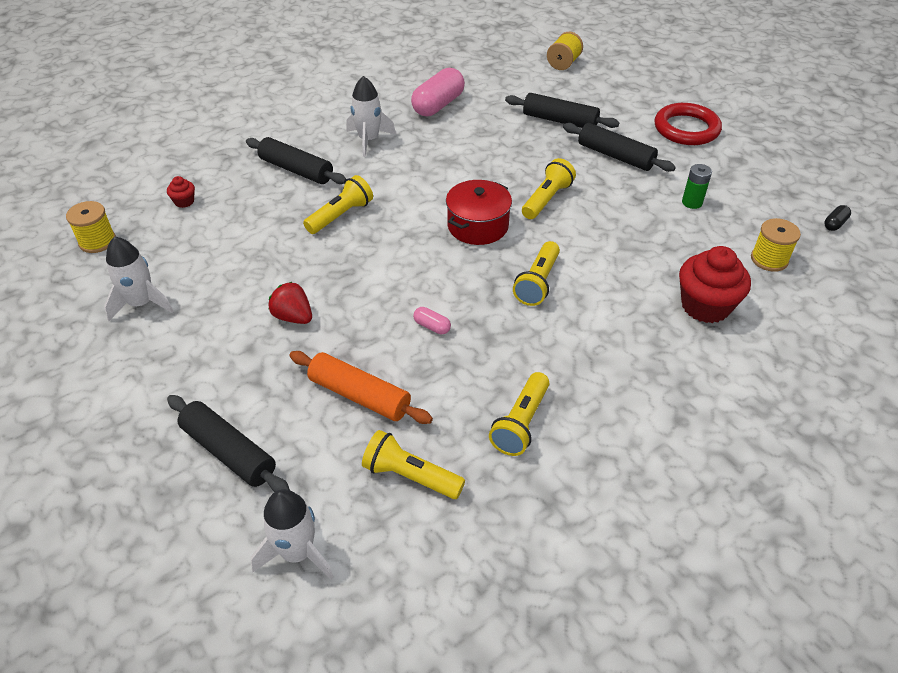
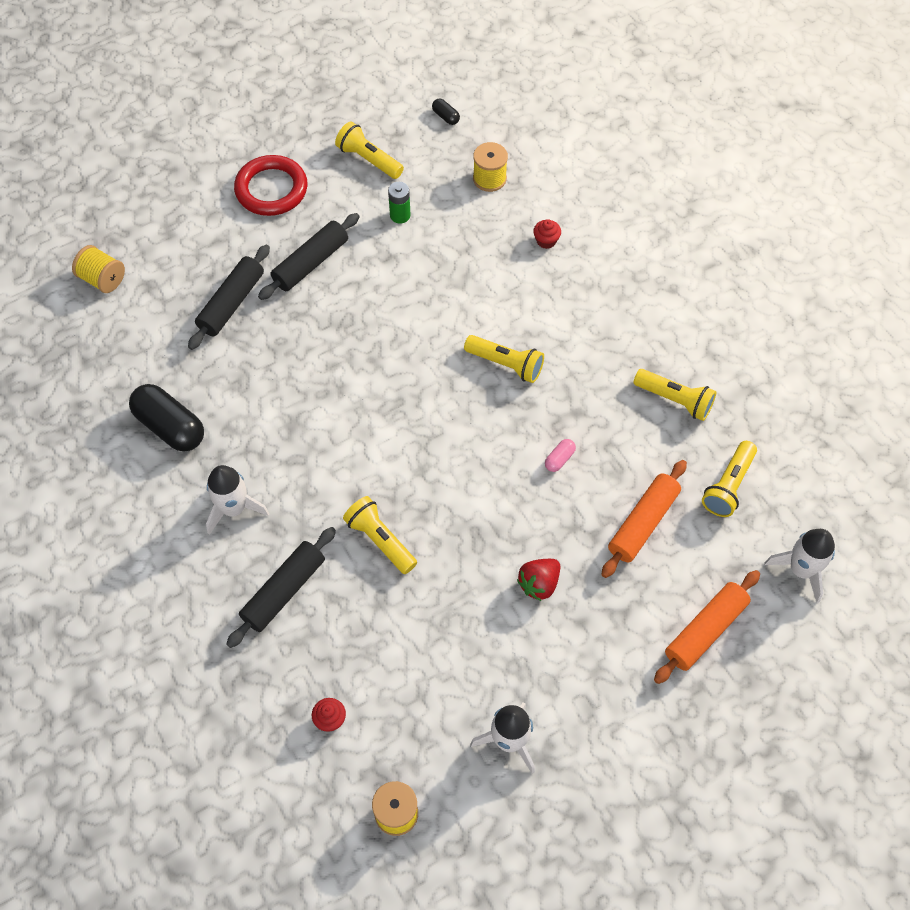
camera: 85 degrees left, 15 degrees up
black rolling pin [167,395,290,492] -> orange rolling pin [654,570,760,684]
pink capsule [411,68,465,116] -> black capsule [129,384,204,452]
red pot [446,180,512,245] -> none
yellow flashlight [522,158,576,219] -> yellow flashlight moved to [335,121,404,179]
red cupcake [679,246,751,323] -> red cupcake [533,219,561,249], size x0.46

